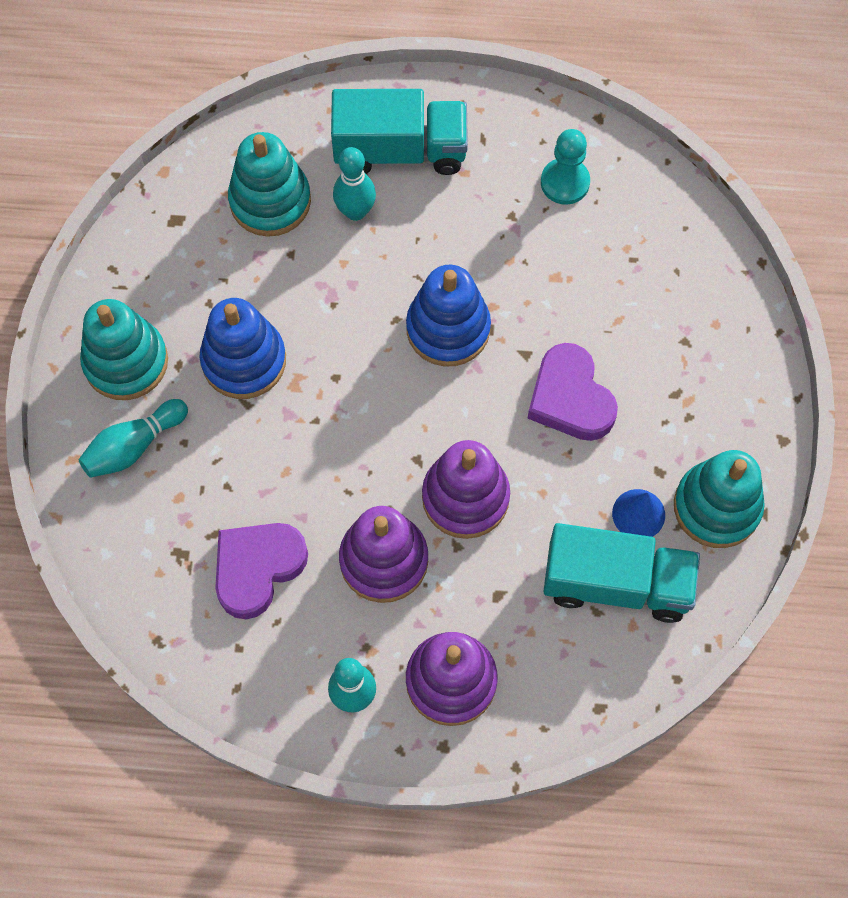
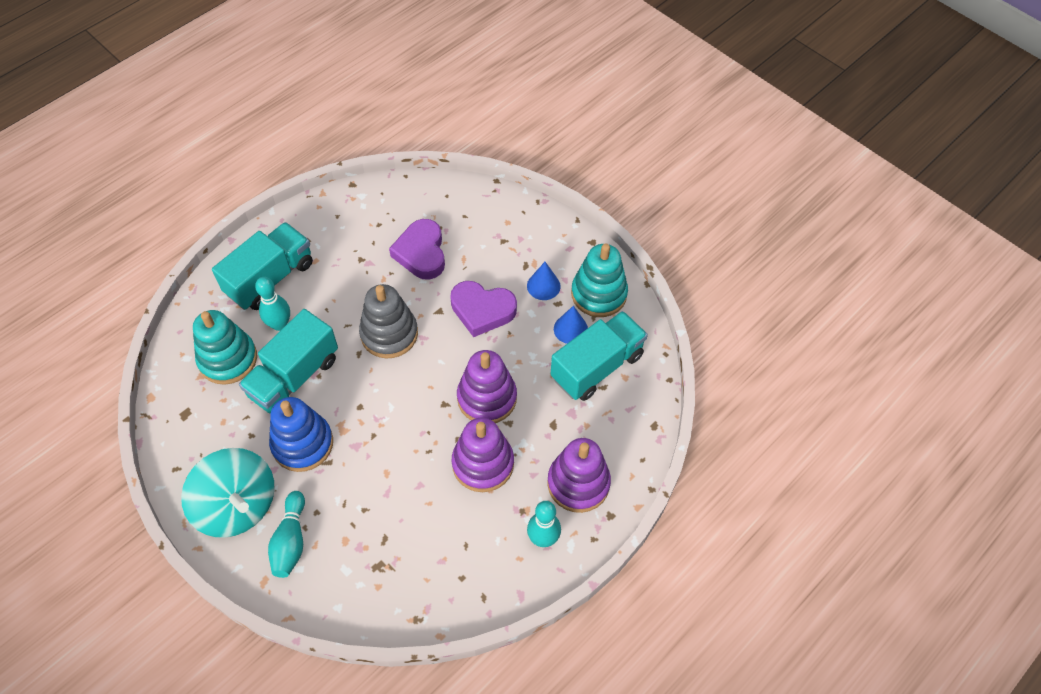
camera: 50 degrees left, 10 degrees down
turquoise stacking toy [80,299,168,400] -> turquoise spinning top [181,448,275,538]
purple heart [215,523,308,619] -> purple heart moved to [389,219,445,280]
blue stacking toy [406,265,491,366] -> grey stacking toy [359,284,418,359]
turquoise pawn [541,129,590,205] -> none
none -> turquoise truck [239,309,338,414]
none -> blue cone [527,262,561,300]

